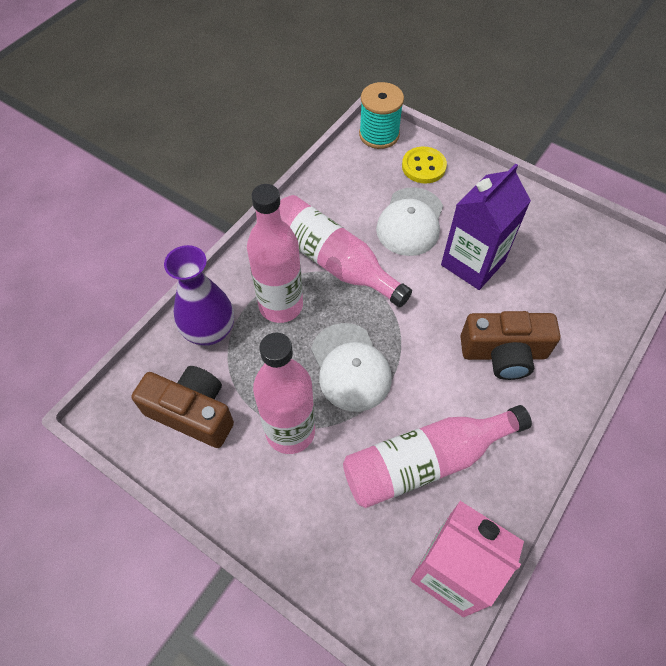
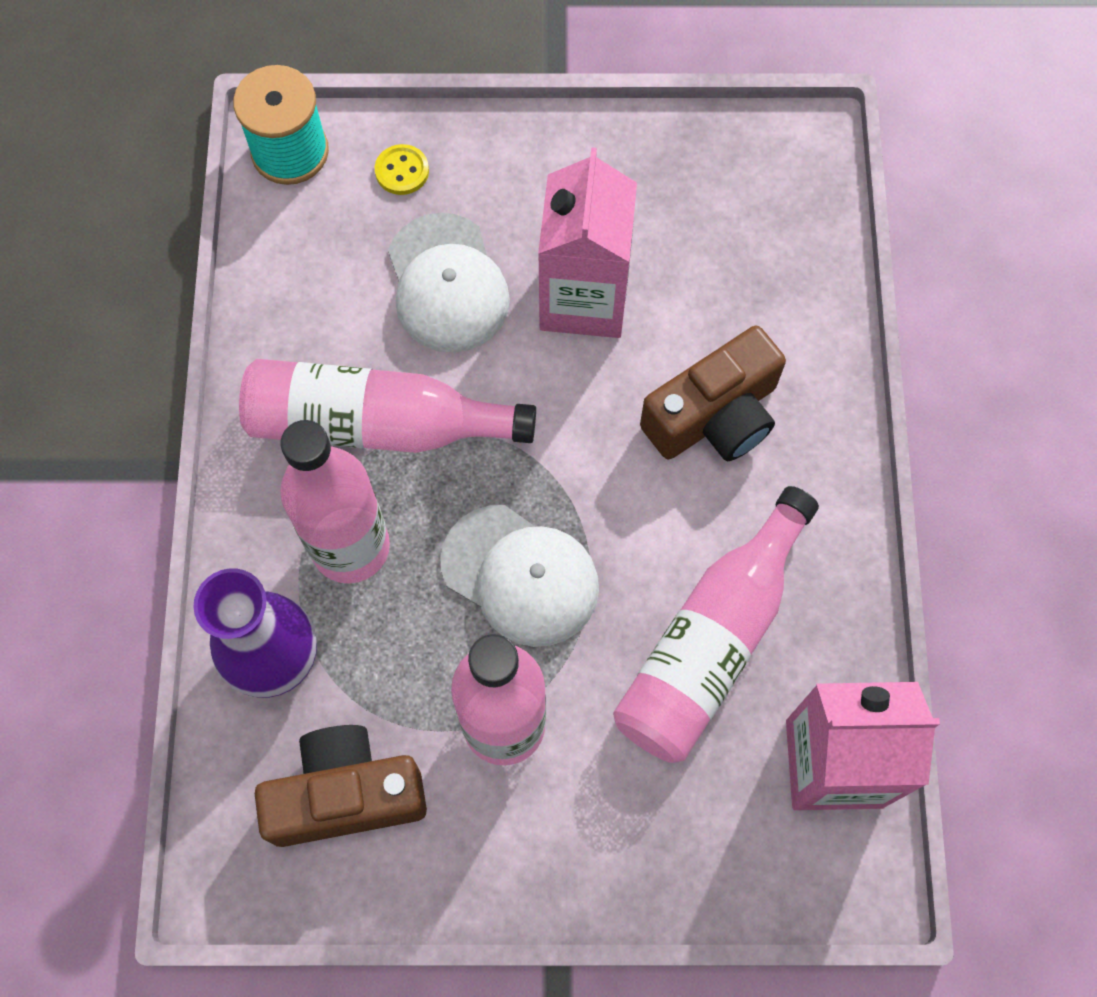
camera: 35 degrees left, 10 degrees up
yellow button [402,146,447,184] -> yellow button [375,144,429,195], size x0.66
purple carton [441,163,531,290] -> pink carton [538,147,637,338]

